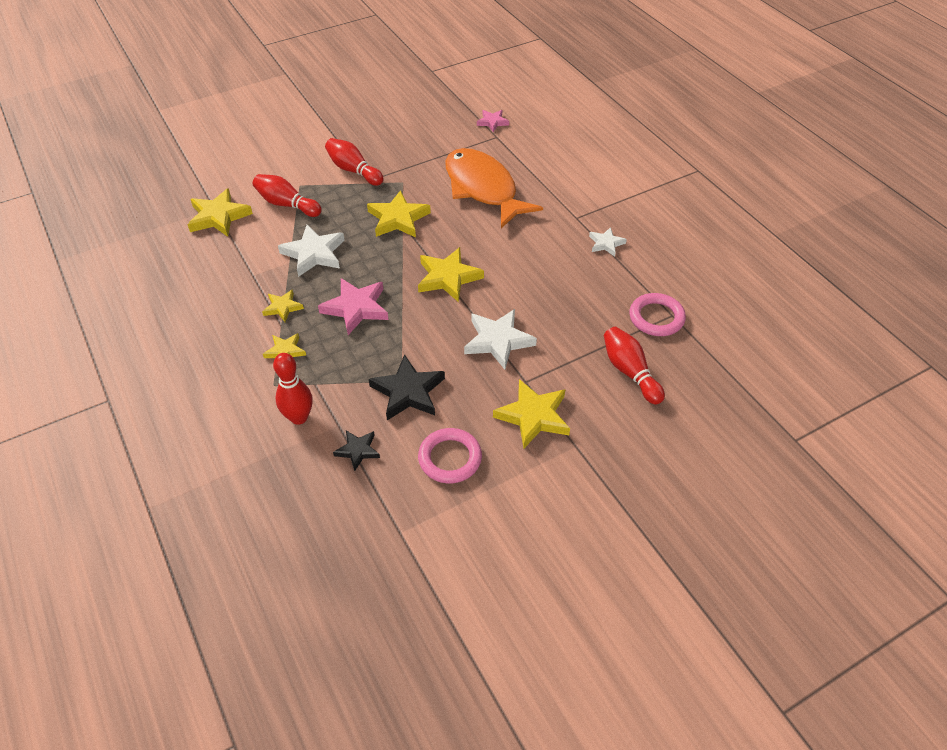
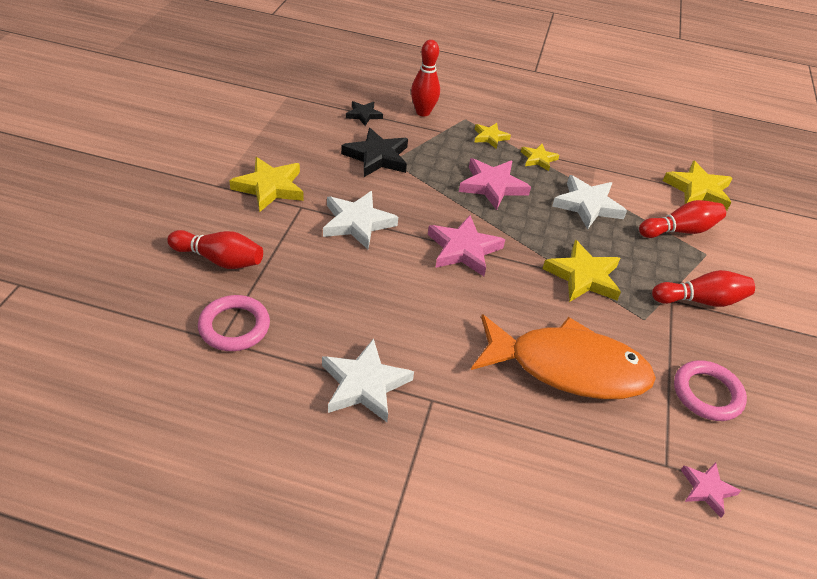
camera: 130 degrees right, 5 degrees down
yellow star [418,247,484,302] -> pink star [428,215,505,276]
pink ring [418,428,482,484] -> pink ring moved to [674,360,747,421]
white star [589,227,627,257] -> white star [322,339,414,422], size x1.74

